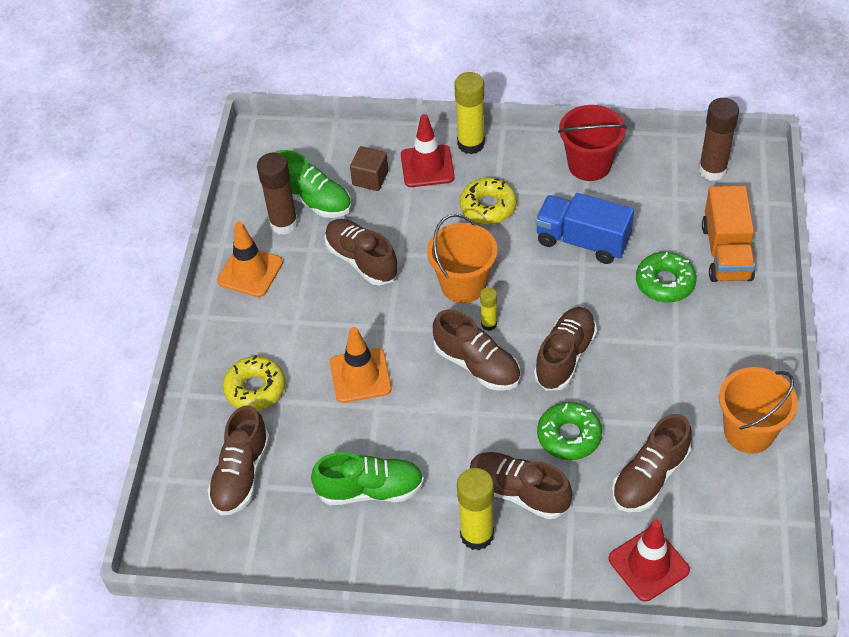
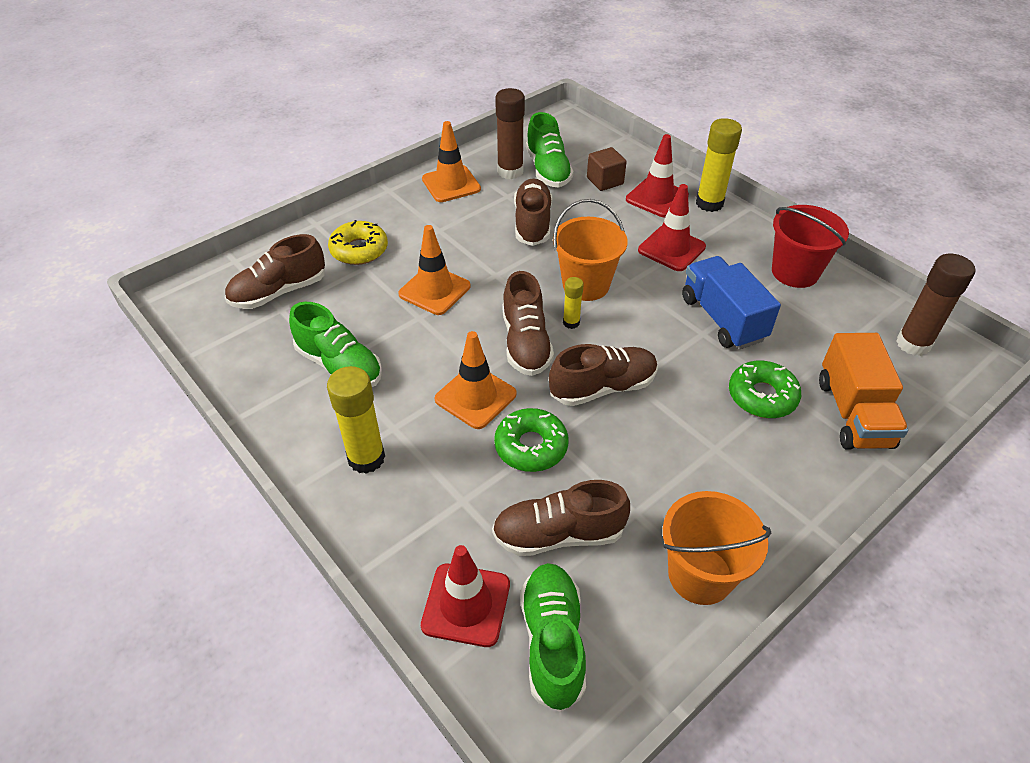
camera: 40 degrees right, 5 degrees down
yellow donut [460,178,517,224] -> red traffic cone [638,184,706,271]
brown shoe [469,452,573,519] -> none
orange truck [702,185,755,282] -> orange truck turned 45 degrees counterclockwise [819,333,908,450]
none -> orange traffic cone [435,331,517,429]
none -> green shoe [520,563,586,712]

